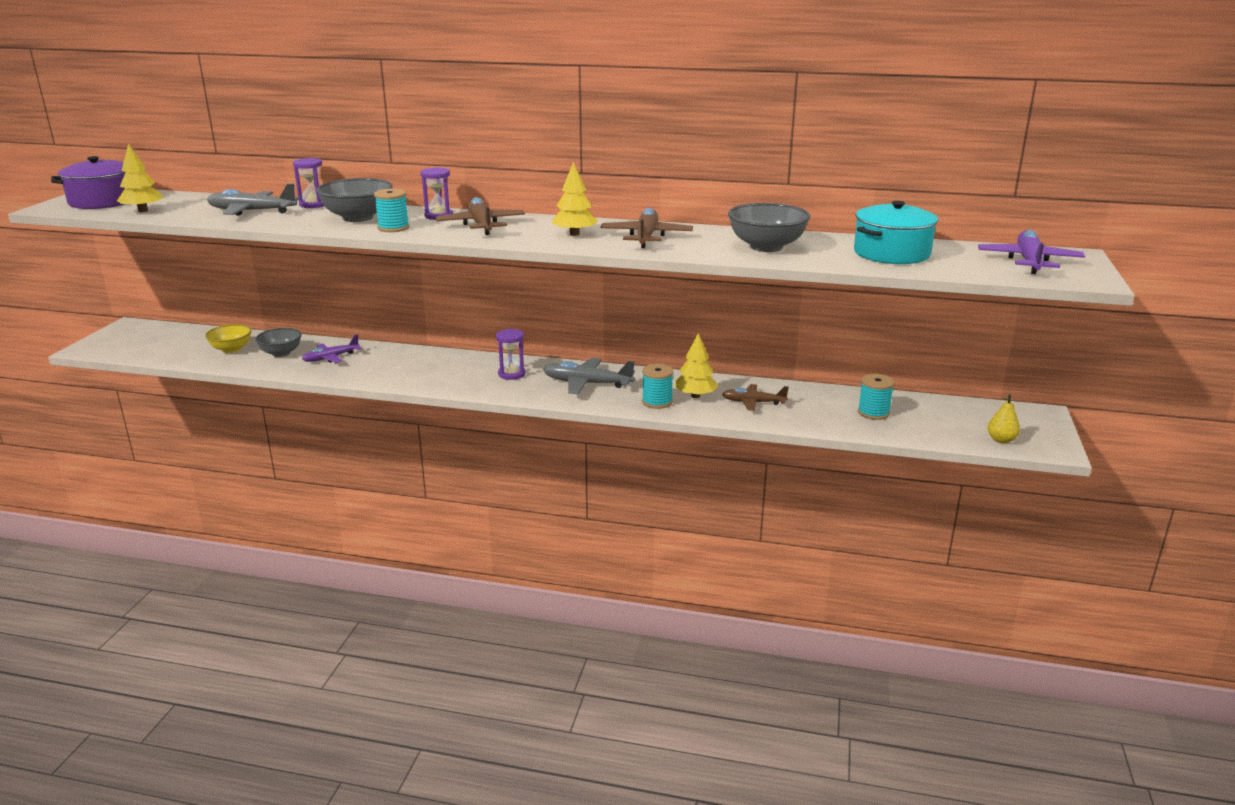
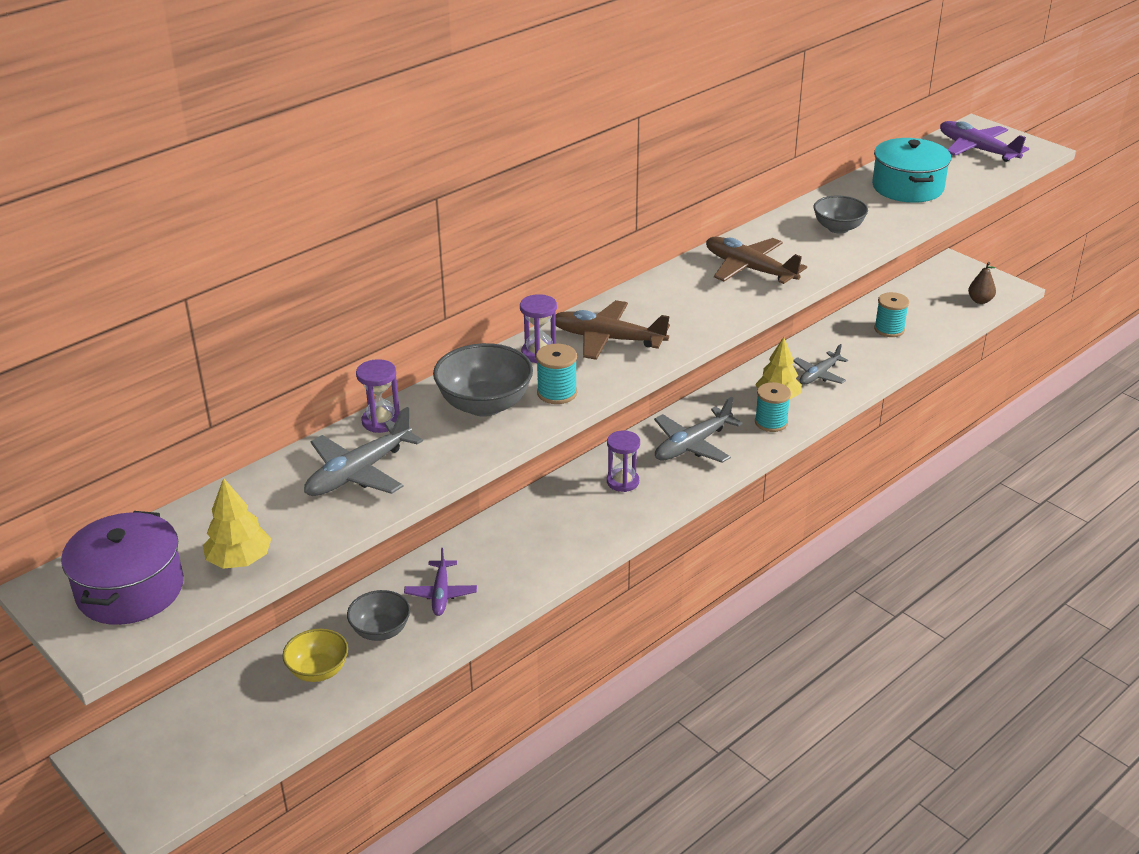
camera: 55 degrees left, 10 degrees up
yellow tree [552,162,598,236] -> none
brown plane [722,384,789,411] -> grey plane [793,344,848,385]
grey bowl [728,203,810,252] -> grey bowl [814,195,868,234], size x0.66
yellow pear [988,394,1020,443] -> brown pear [968,262,996,304]

